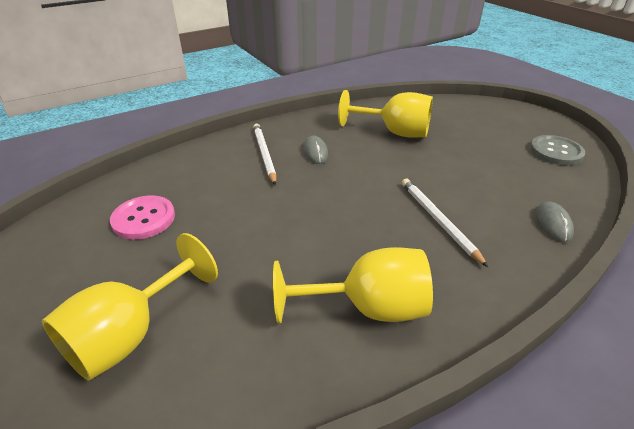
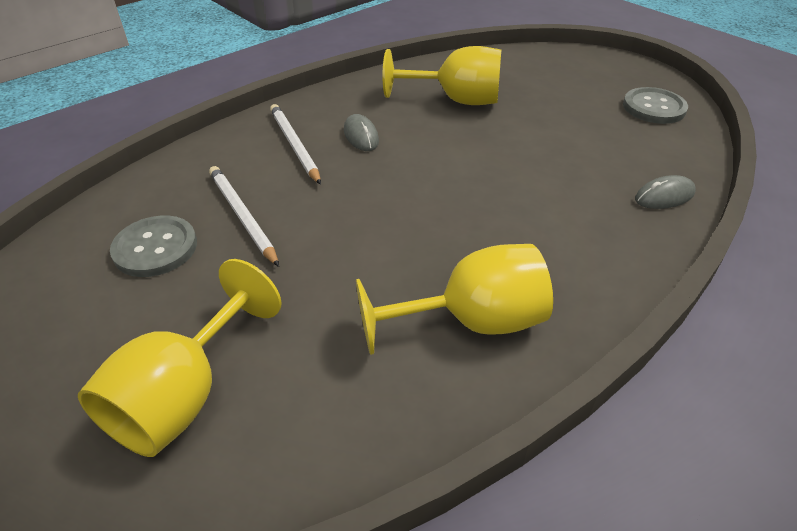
camera: 10 degrees left, 5 degrees up
pink button [110,195,175,240] -> grey button [110,215,197,277]
white pencil [402,179,488,267] -> white pencil moved to [209,166,279,267]
grey mouse [536,201,574,243] -> grey mouse turned 75 degrees clockwise [635,175,696,209]

